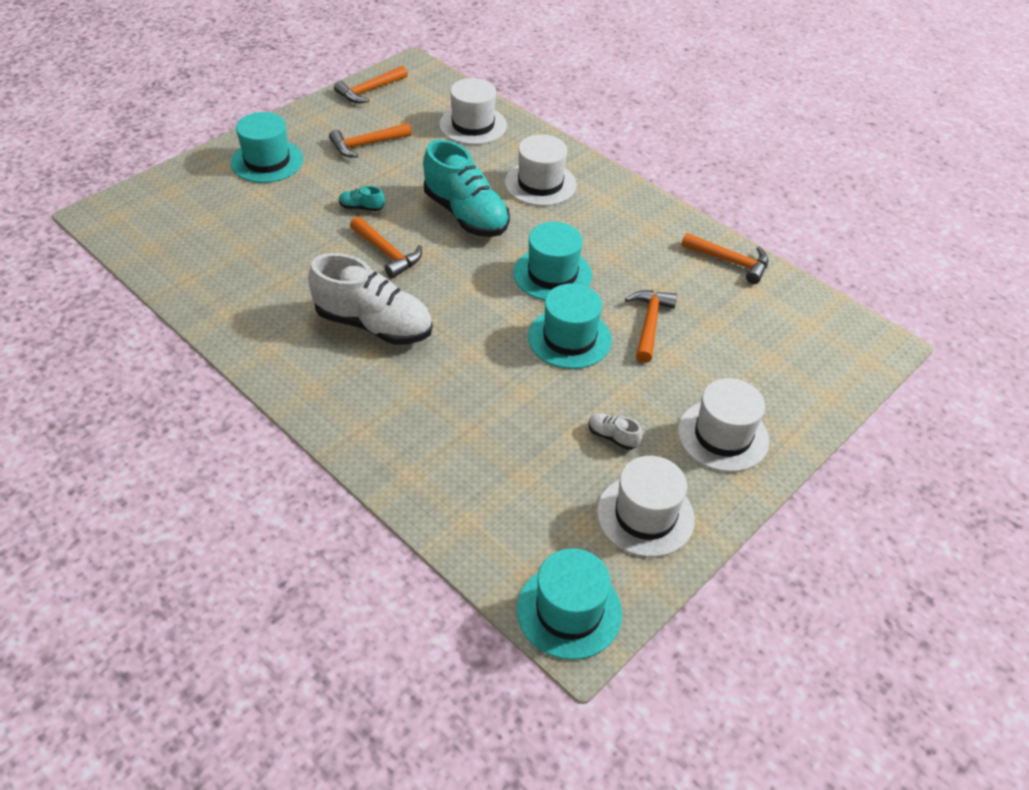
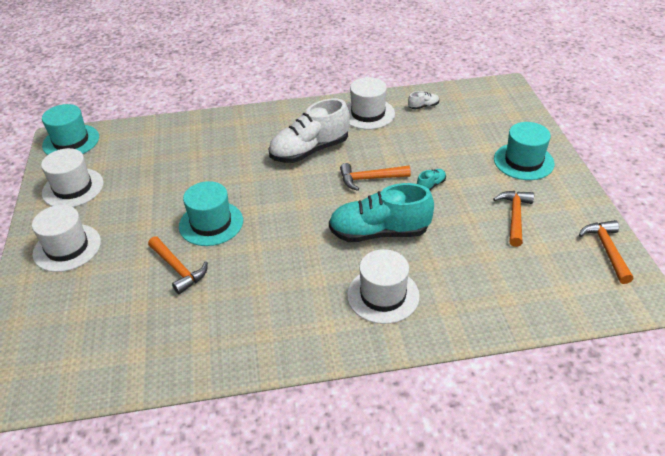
camera: 130 degrees right, 5 degrees down
white hat [439,78,507,145] -> white hat moved to [347,77,395,129]
turquoise hat [513,222,592,300] -> none
white shoe [588,413,643,450] -> white shoe moved to [408,91,439,110]
orange hammer [681,233,769,284] -> none

